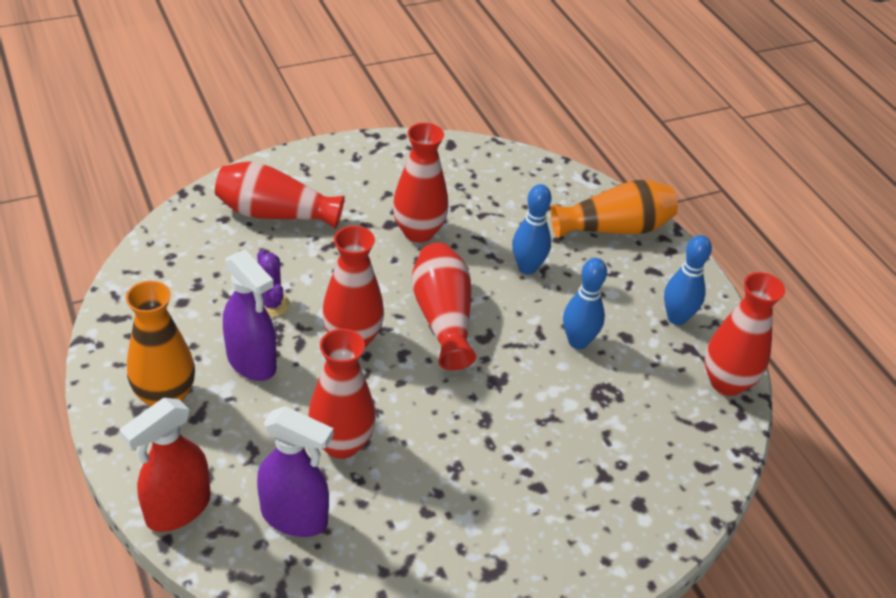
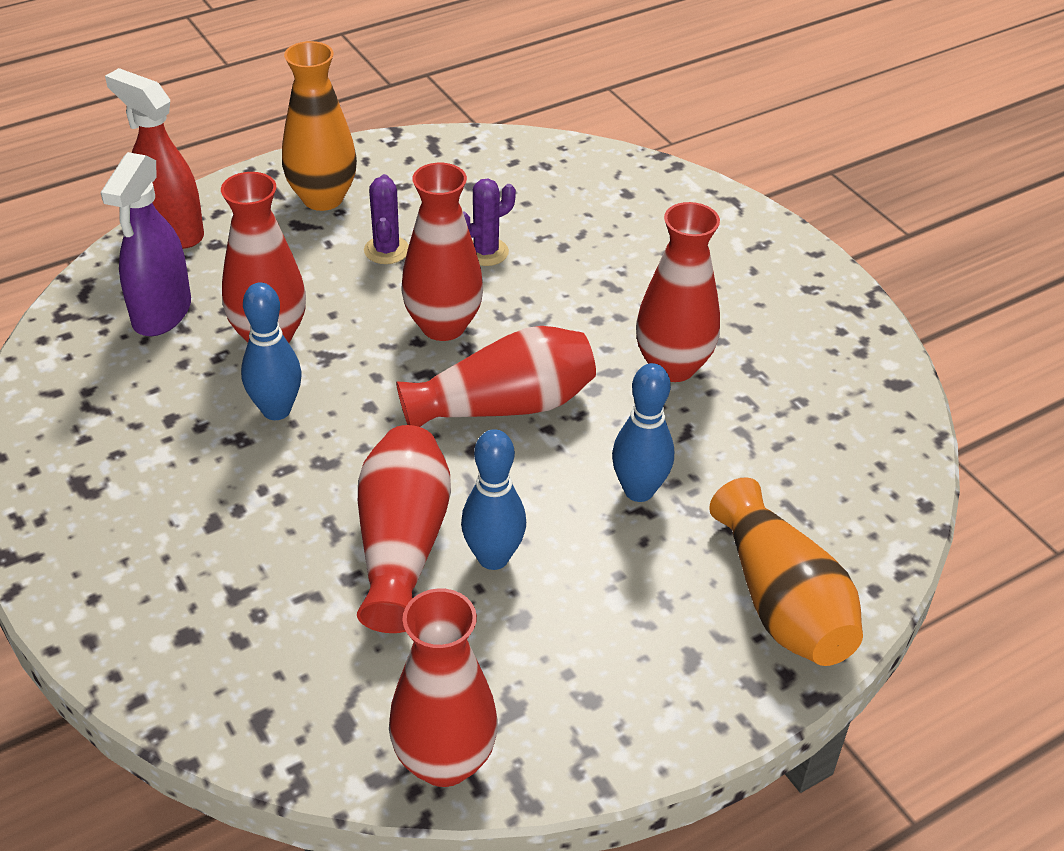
camera: 85 degrees right, 0 degrees up
red vase [215,161,344,229] -> red vase moved to [357,425,451,633]
purple spray bottle [223,249,277,381] -> purple cactus [364,174,409,264]
blue bowling pin [664,235,712,325] -> blue bowling pin moved to [241,282,301,420]

